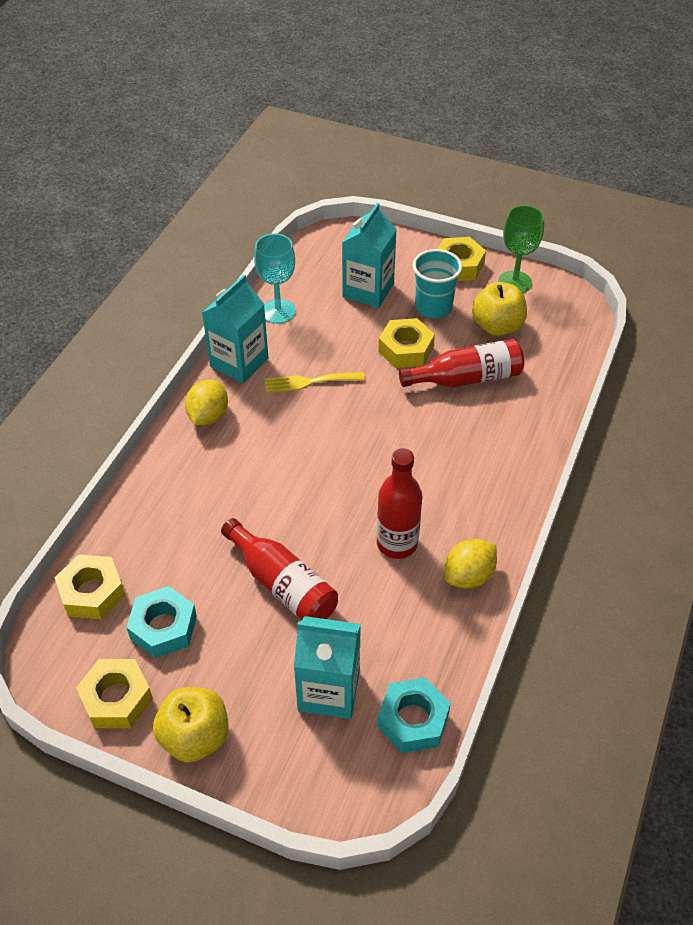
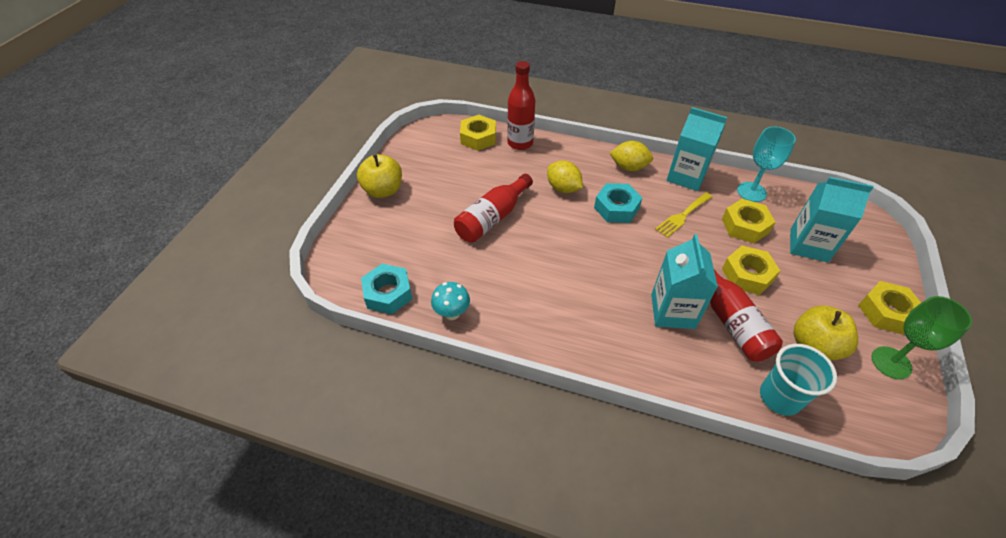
camera: 85 degrees right, 0 degrees up
yellow nut [76,659,153,728] -> yellow nut moved to [722,199,775,243]
turquoise nut [126,586,197,658] -> turquoise nut moved to [594,183,642,223]
yellow fork [264,372,365,393] -> yellow fork turned 120 degrees counterclockwise [655,192,712,237]
turquoise carton [294,616,361,719] -> turquoise carton moved to [651,234,718,329]
red bottle [377,448,422,559] -> red bottle moved to [507,61,535,150]
turquoise cup [413,249,462,318] -> turquoise cup moved to [760,344,837,416]
yellow lemon [445,539,497,589] -> yellow lemon moved to [547,161,583,193]
none -> turquoise mushroom [431,282,470,320]

